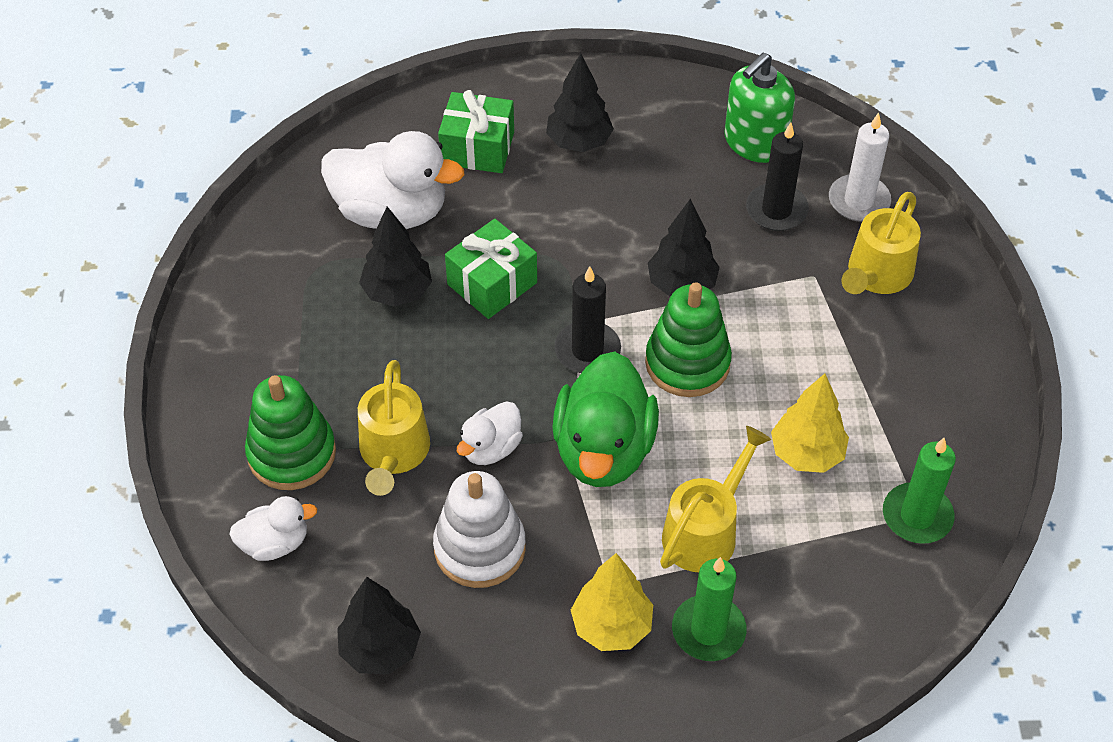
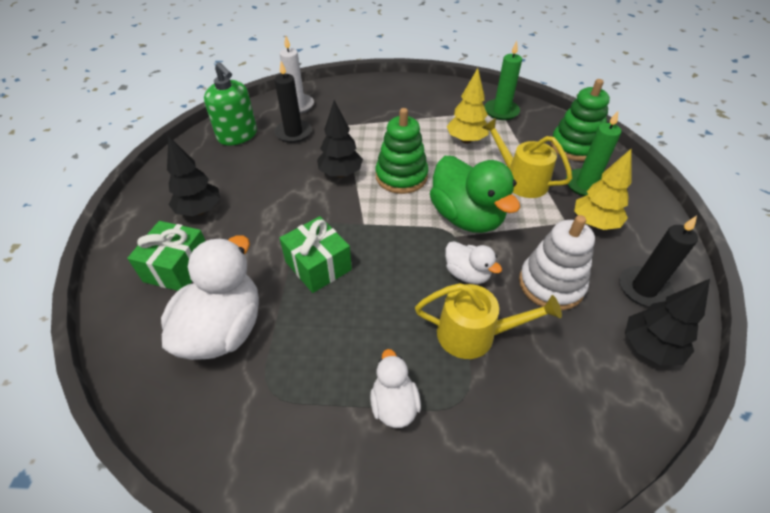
camera: 85 degrees left, 5 degrees down
white duck [229,496,317,561] -> white duck moved to [370,349,421,428]
green stacking toy [245,375,336,490] -> green stacking toy moved to [550,79,610,161]
black tree [359,207,432,307] -> none
green duck [552,351,659,487] -> green duck turned 45 degrees clockwise [430,156,520,233]
black candle [554,266,621,373] -> black candle moved to [620,216,698,307]
yellow watering can [842,192,921,294] -> none

